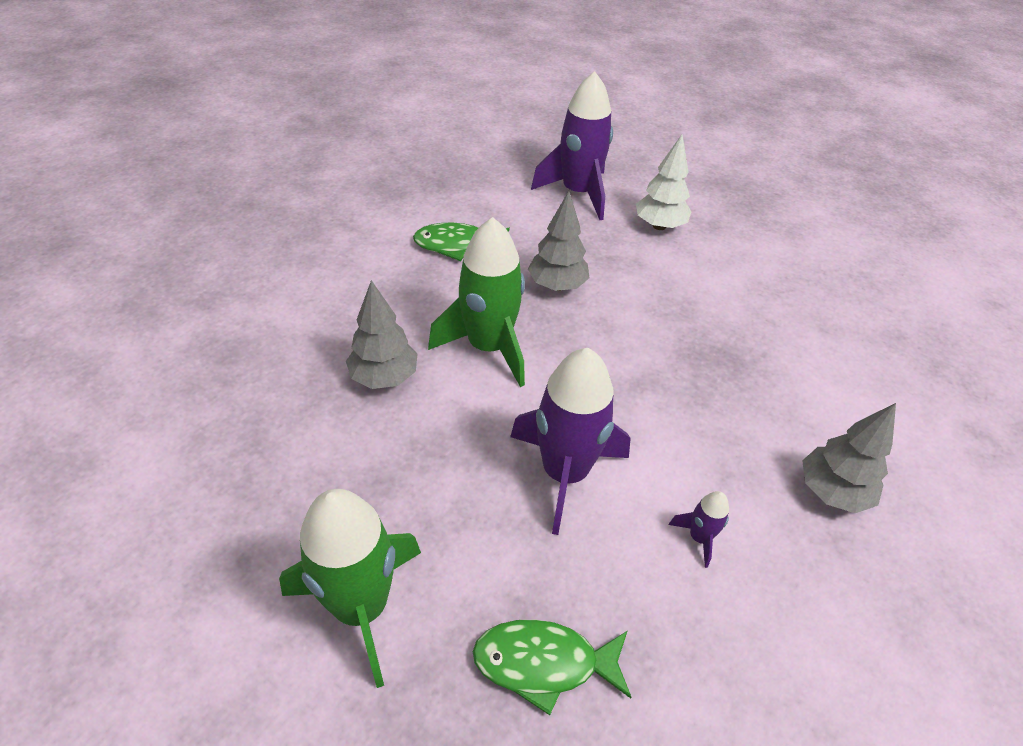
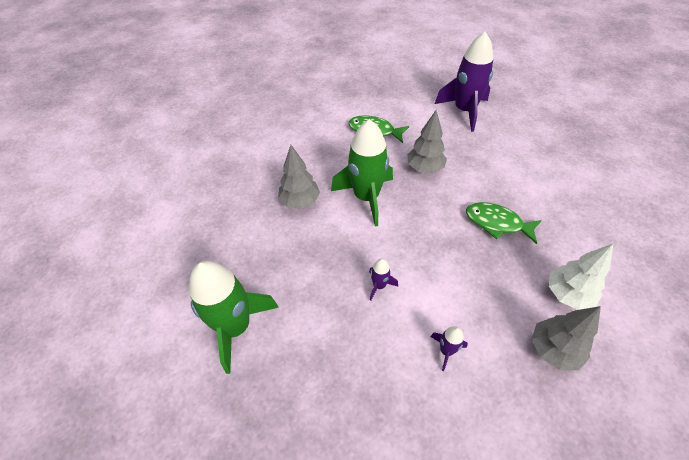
camera: 25 degrees right, 5 degrees up
green fish [473,620,632,715] -> green fish moved to [466,202,542,244]
purple rocket [510,348,631,535] -> purple rocket [369,259,398,301], size x0.43
white tree [636,134,691,230] -> white tree moved to [549,243,614,310]

